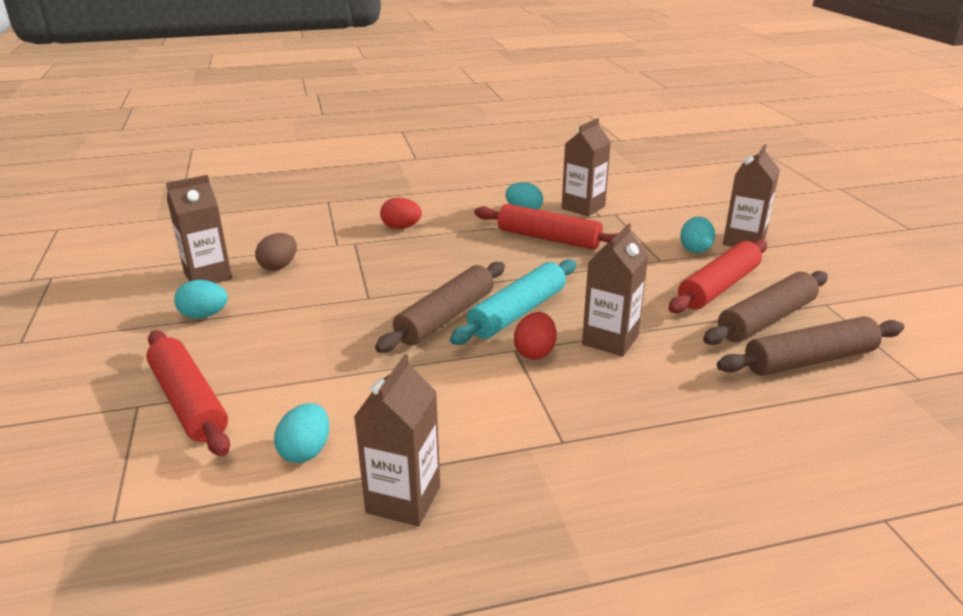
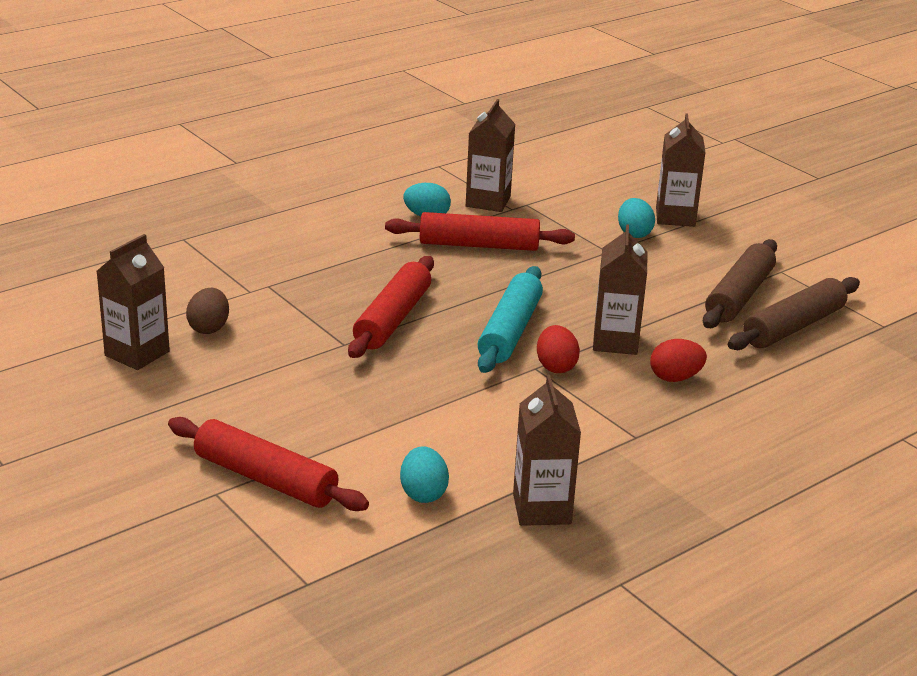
camera: 25 degrees left, 0 degrees up
turquoise egg [174,280,228,319] -> none
brown rolling pin [375,262,505,353] -> none
red egg [380,198,422,229] -> red egg moved to [650,339,707,382]
red rolling pin [668,239,767,313] -> red rolling pin moved to [348,256,434,358]

